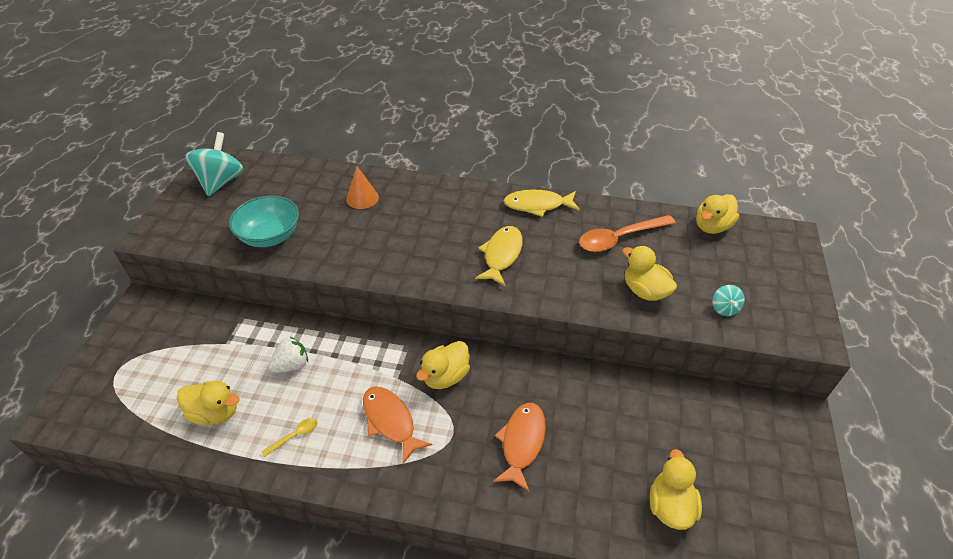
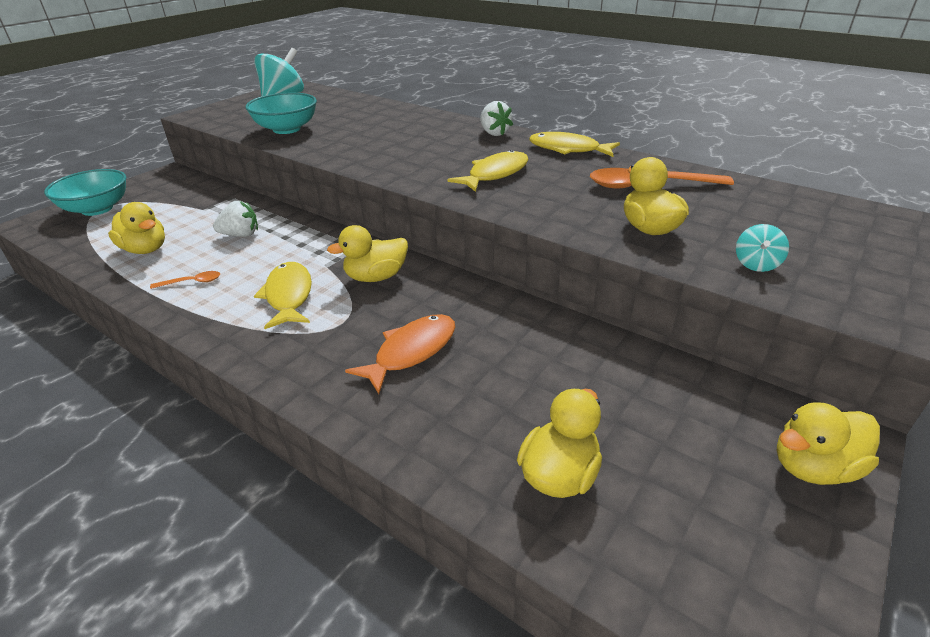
camera: 25 degrees right, 10 degrees down
yellow spoon [261,418,318,457] -> orange spoon [150,271,220,289]
orange cone [346,166,379,209] -> none
orange fish [363,387,433,464] -> yellow fish [254,262,312,329]
yellow duck [696,194,739,234] -> yellow duck moved to [777,402,880,485]
none -> turquoise bowl [44,169,126,216]
none -> white strawberry [480,101,513,136]

